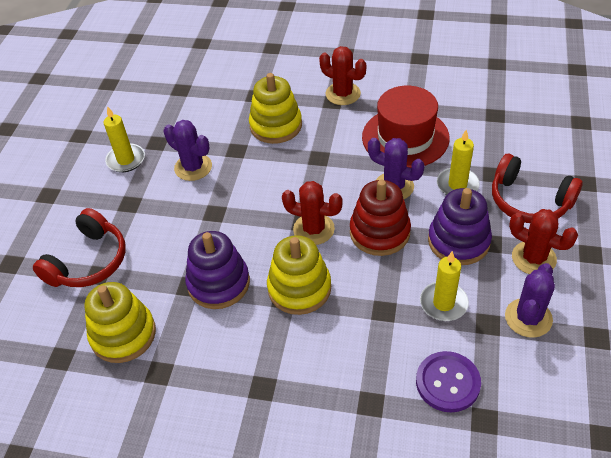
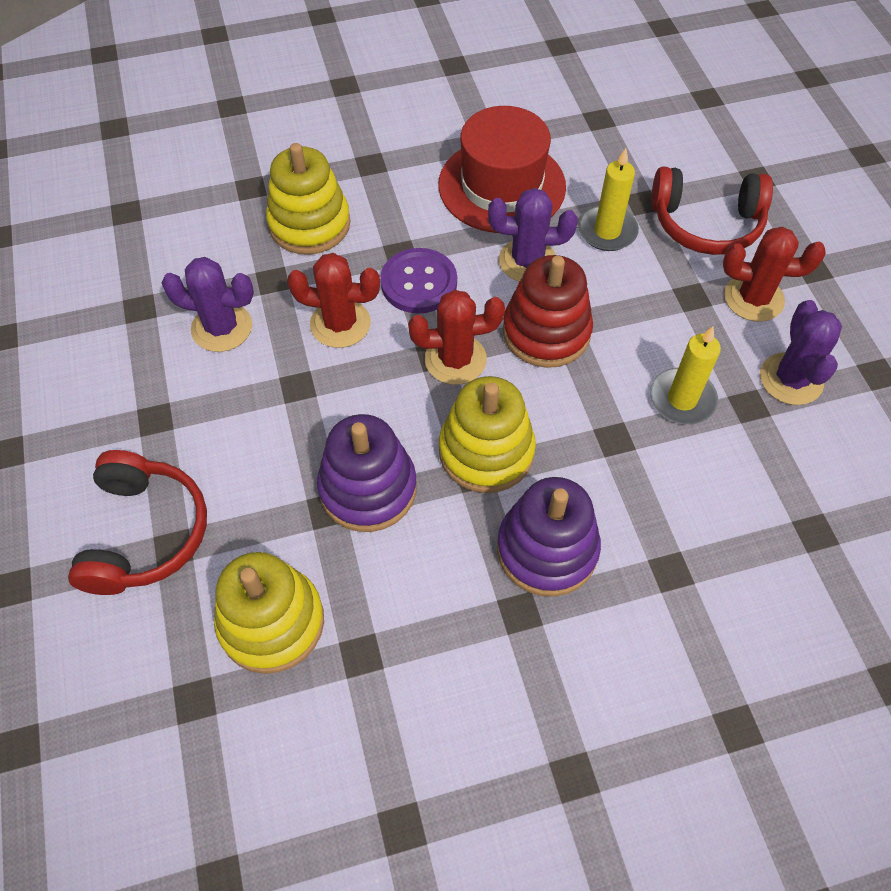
camera: 30 degrees left, 10 degrees up
yellow candle [103,106,145,172] -> none
red cactus [319,46,366,105] -> red cactus moved to [287,253,380,348]
purple button [416,351,481,412] -> purple button moved to [380,248,457,314]
purple stacking toy [428,188,492,265] -> purple stacking toy moved to [497,477,601,597]

